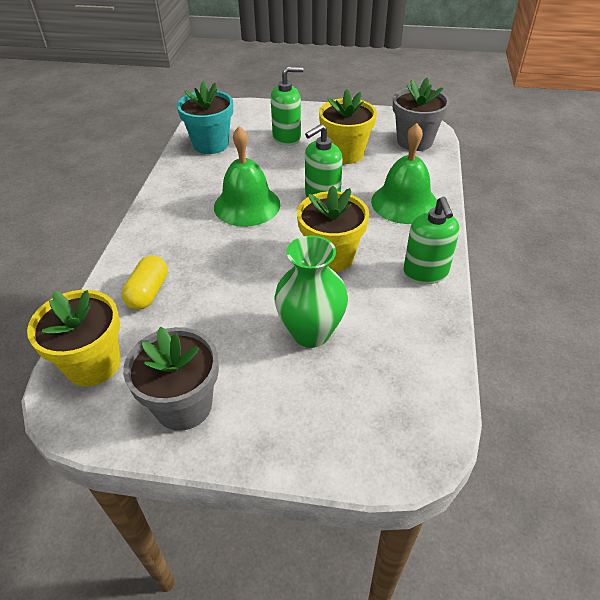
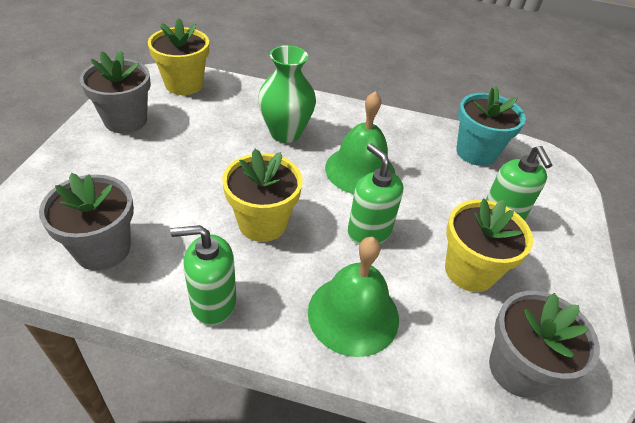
camera: 90 degrees right, 0 degrees up
yellow capsule [122,255,168,310] -> none
green vase [274,235,348,348] -> green vase moved to [258,45,316,143]
none -> grey flower pot [39,173,134,271]

